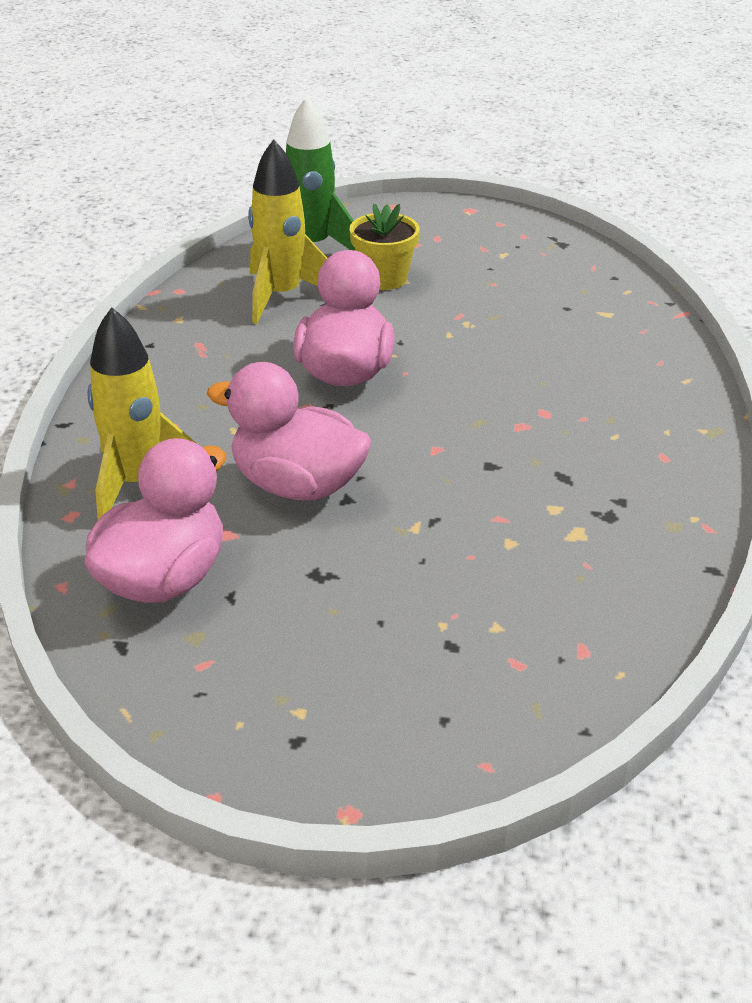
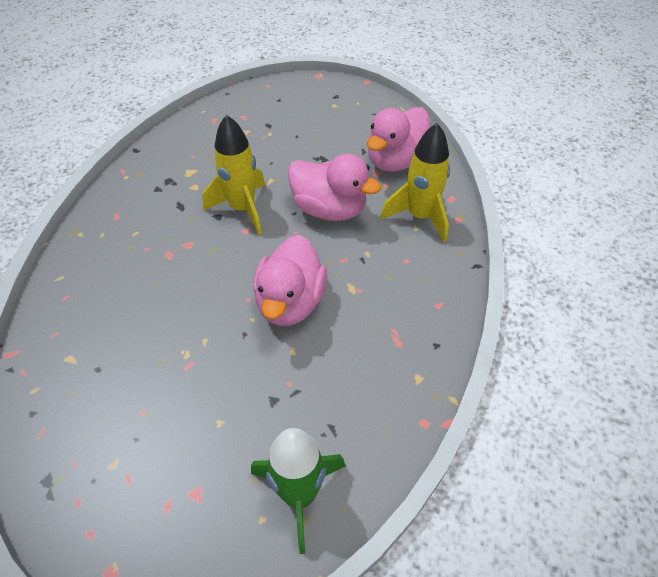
camera: 175 degrees left, 15 degrees up
yellow rocket [248,139,328,324] -> yellow rocket moved to [202,115,265,234]
yellow flower pot [349,203,420,290] -> none

